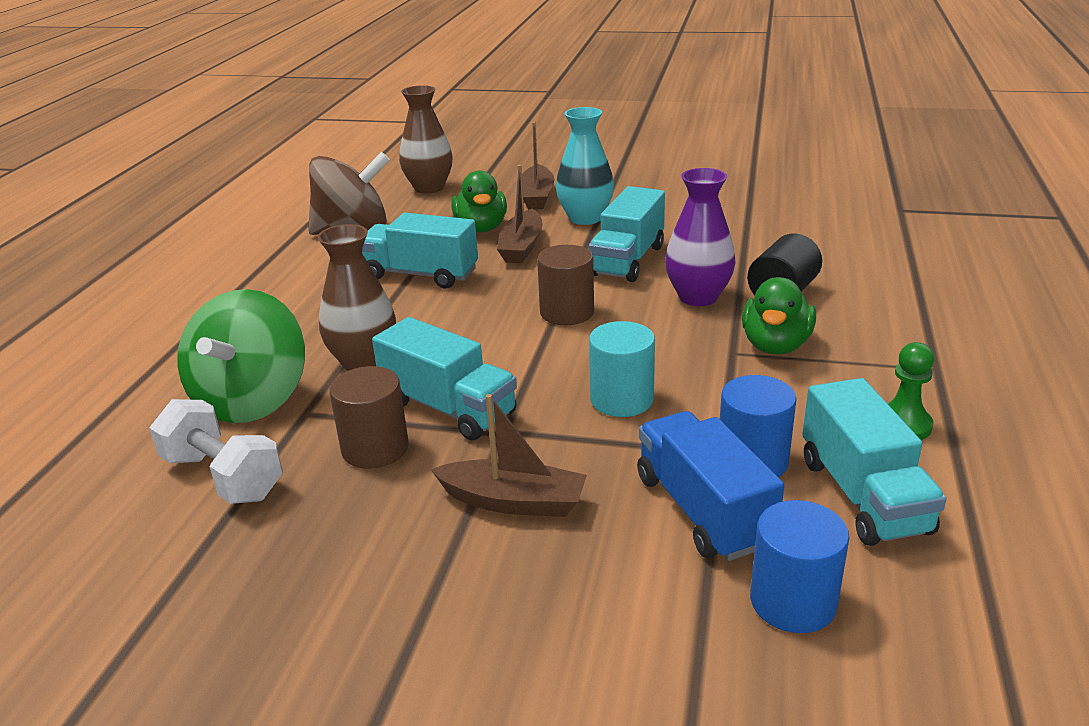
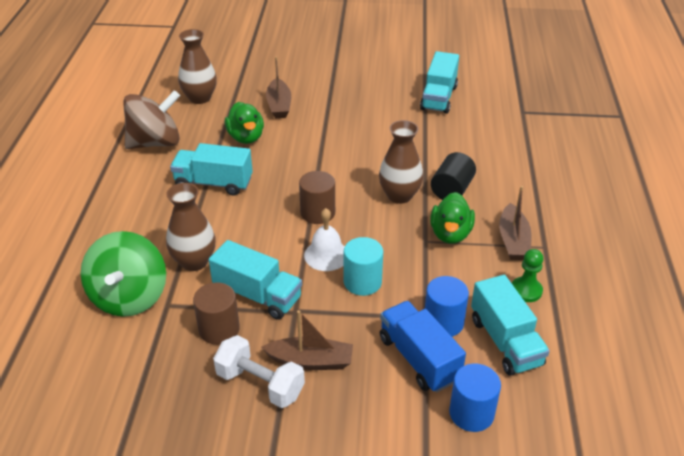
camera: 10 degrees left, 10 degrees up
white dumbbell [149,399,283,504] -> white dumbbell moved to [213,335,305,408]
brown boat [497,165,543,263] -> brown boat moved to [499,186,532,260]
turquoise vase [556,107,614,225] -> none
turquoise truck [589,186,665,282] -> turquoise truck moved to [420,51,459,114]
purple vase [665,168,736,306] -> brown vase [379,120,423,204]
none -> white bell [304,208,345,271]

